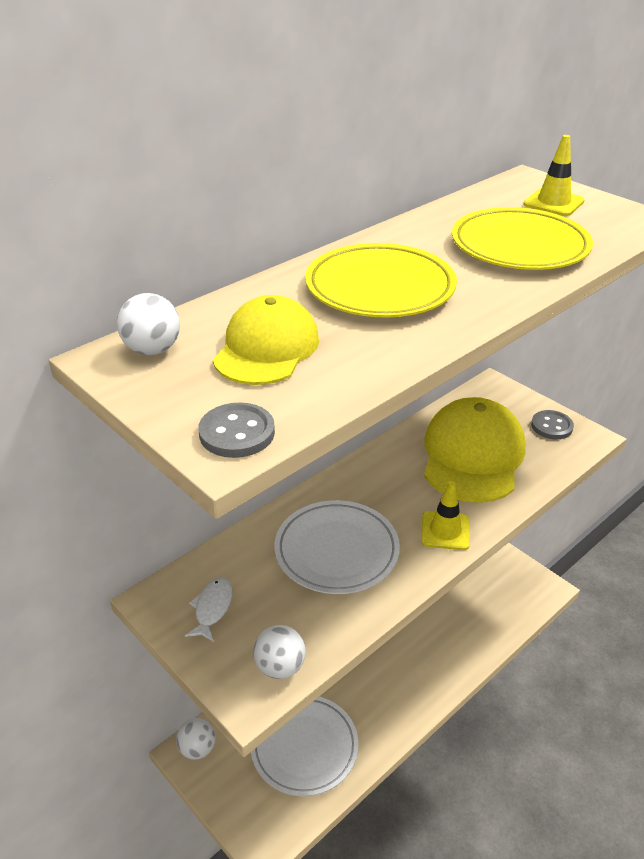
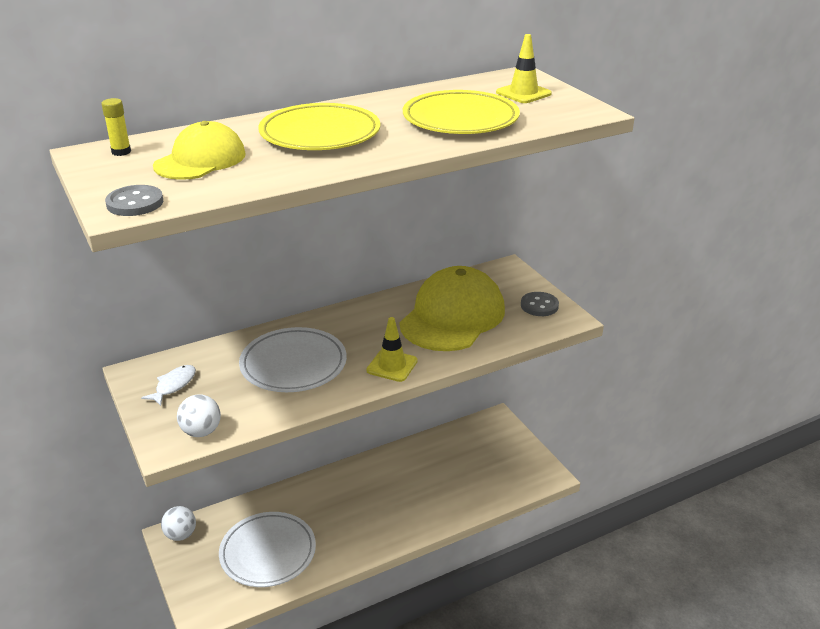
camera: 15 degrees right, 5 degrees down
white ball [117,293,180,355] -> yellow glue stick [101,98,131,156]

